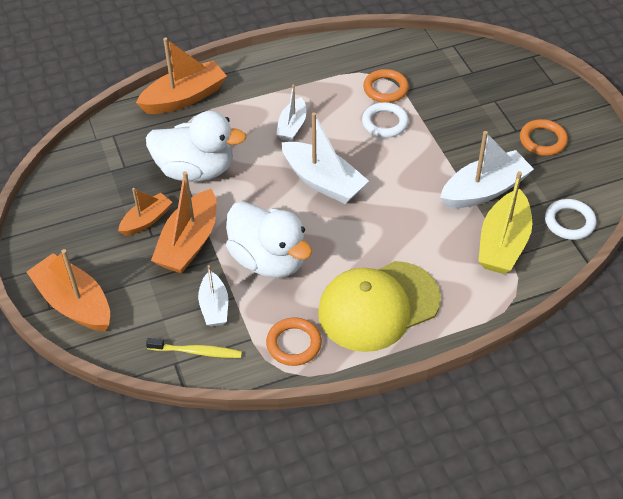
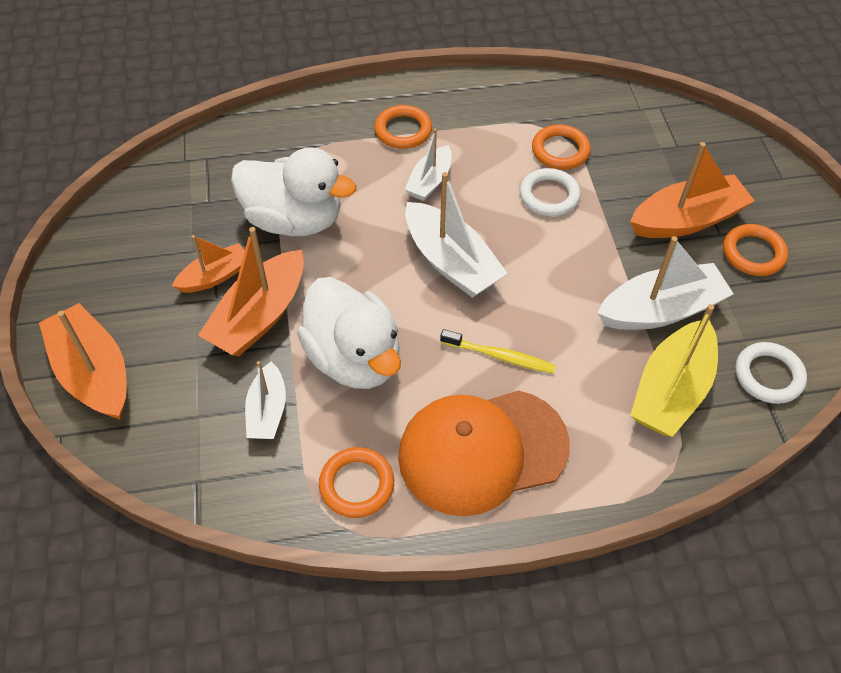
camera: 10 degrees right, 5 degrees up
orange boat [136,37,227,114] -> orange boat moved to [630,142,755,238]
yellow toothbrush [146,338,242,358] -> yellow toothbrush moved to [440,329,556,374]
yellow cap [318,261,441,352] -> orange cap [398,390,570,516]
none -> orange ring [374,105,432,149]

